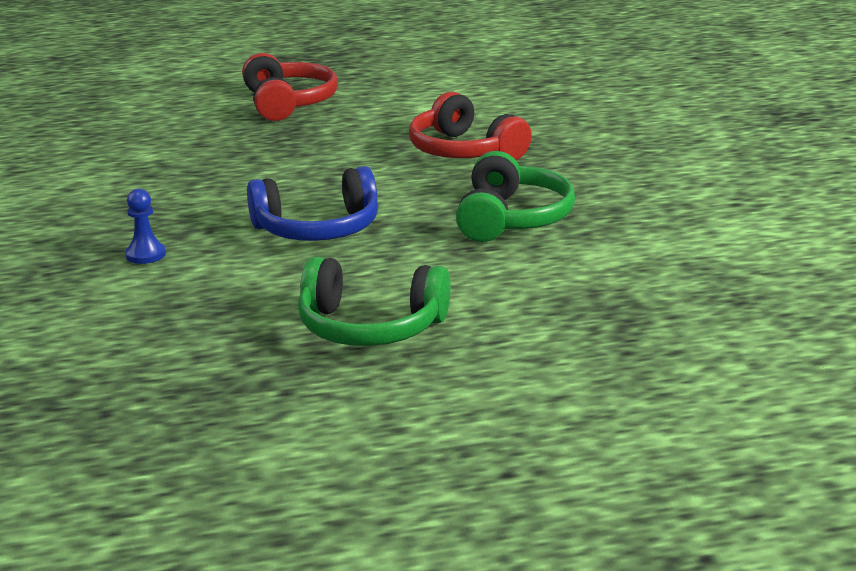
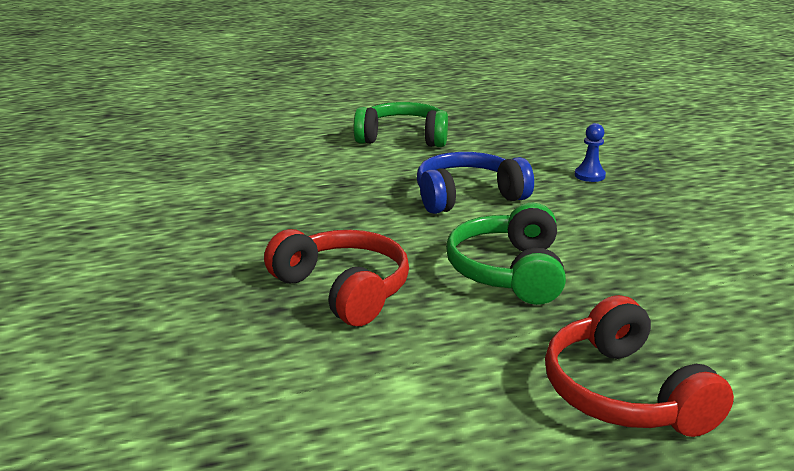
camera: 175 degrees right, 0 degrees up
green headphones [456,151,575,242] -> green headphones moved to [446,203,566,305]

